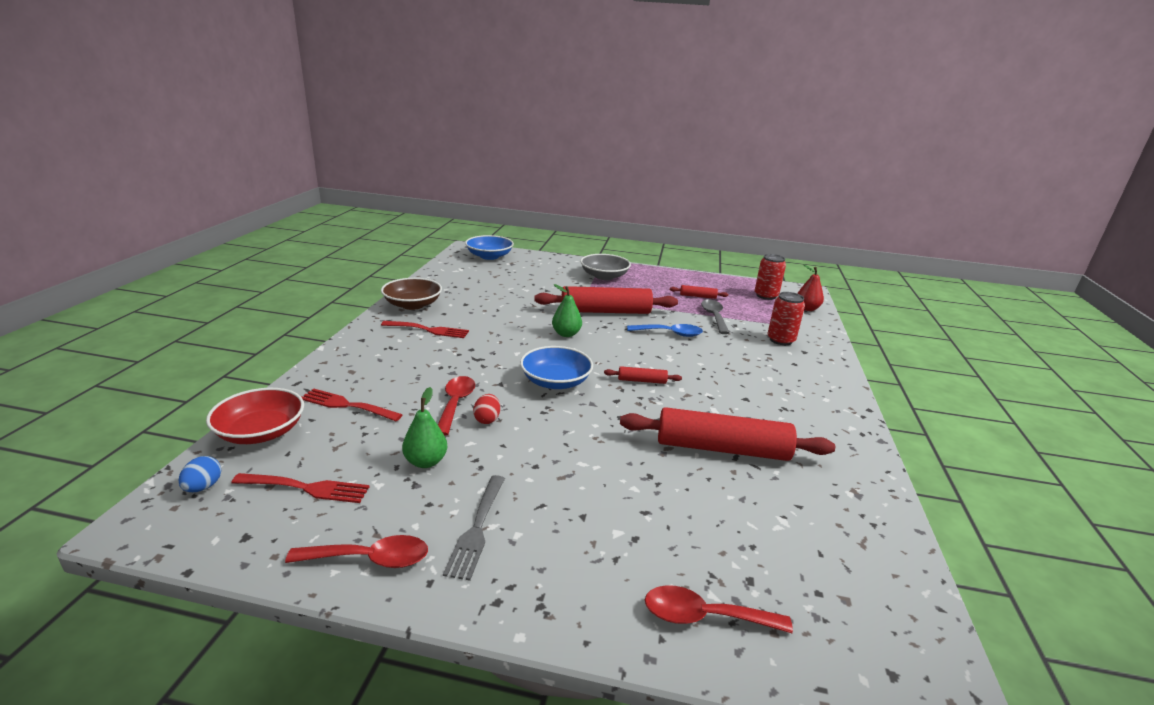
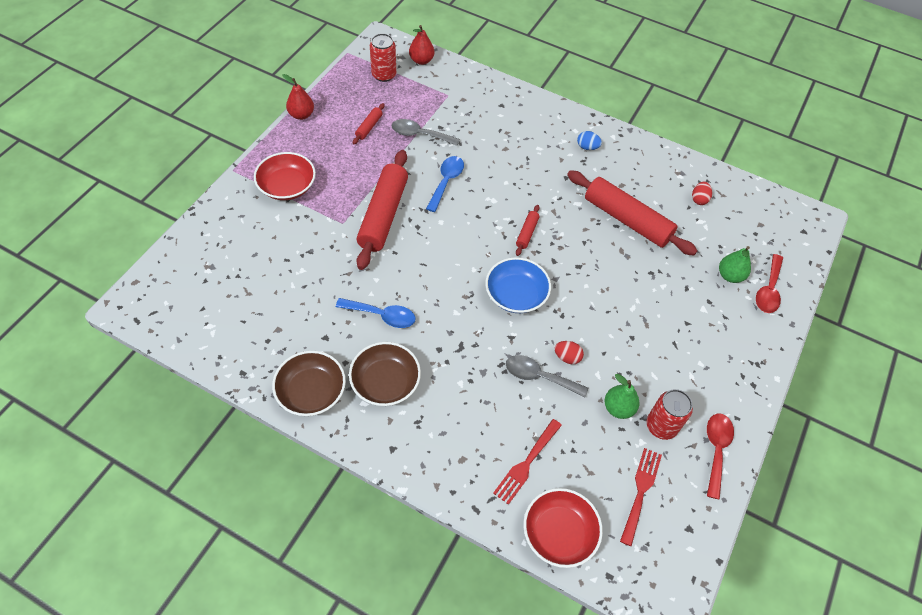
camera: 75 degrees left, 30 degrees up
blue egg [178,456,221,492] -> blue egg moved to [577,131,602,150]
red fork [381,321,469,338] -> brown bowl [349,342,421,406]
red spoon [438,376,475,436] -> grey spoon [506,355,588,397]
grey fork [443,475,505,581] -> none
blue bowl [465,235,514,260] -> none
green pear [552,284,582,337] -> green pear moved to [719,246,751,283]
grey bowl [580,254,631,280] -> red bowl [254,152,316,200]
red rolling pin [620,407,835,461] -> red rolling pin turned 75 degrees counterclockwise [567,170,697,256]
red can [767,292,805,345] -> red can moved to [647,389,693,440]
none -> red pear [282,74,314,120]
none -> blue spoon [336,298,416,328]
none -> red egg [692,182,712,205]

